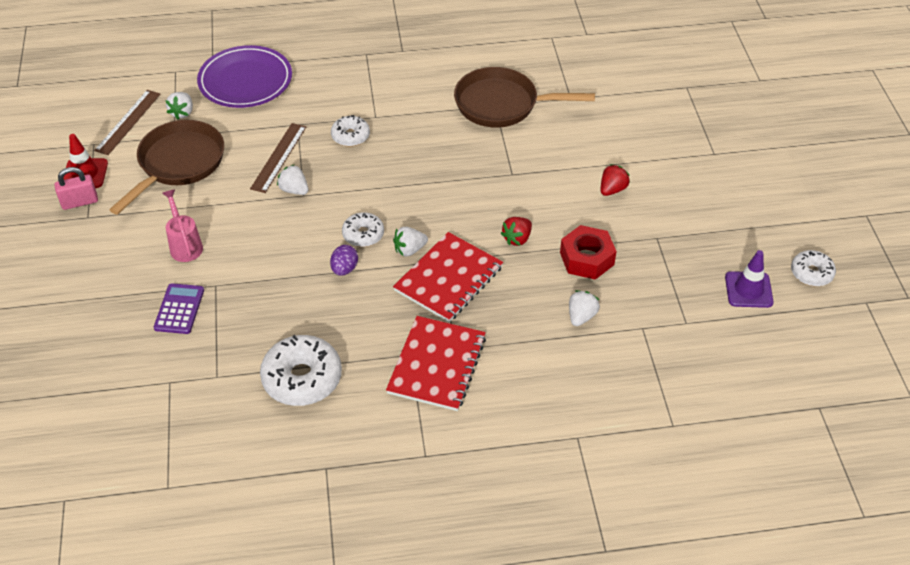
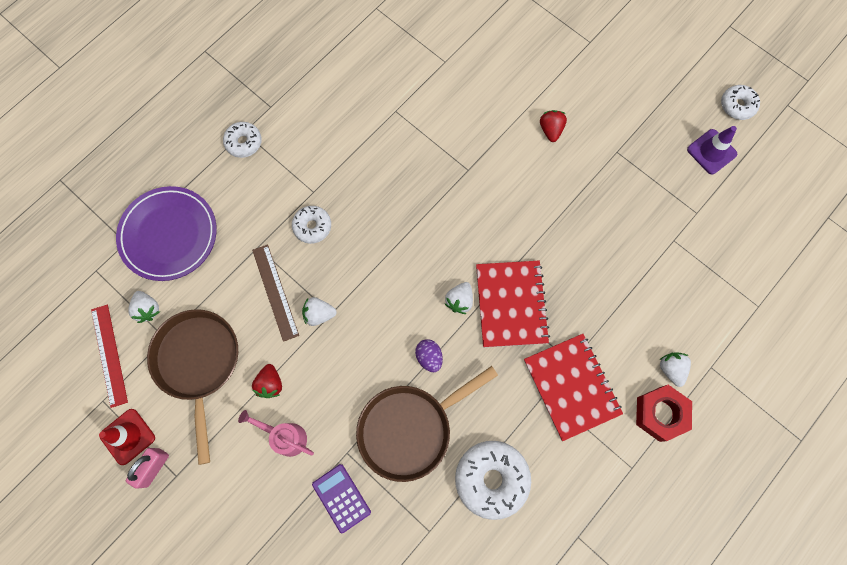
camera: 40 degrees left, 25 degrees up
brown ruler [94,90,160,155] -> red ruler [91,305,128,408]
white donut [342,212,384,247] -> white donut moved to [223,122,262,158]
brown pan [454,67,595,128] -> brown pan moved to [356,366,498,482]
red strawberry [501,217,532,246] -> red strawberry moved to [252,364,282,398]
red nut [560,225,617,280] -> red nut moved to [636,385,692,442]
white strawberry [569,290,600,326] -> white strawberry moved to [659,352,691,387]

